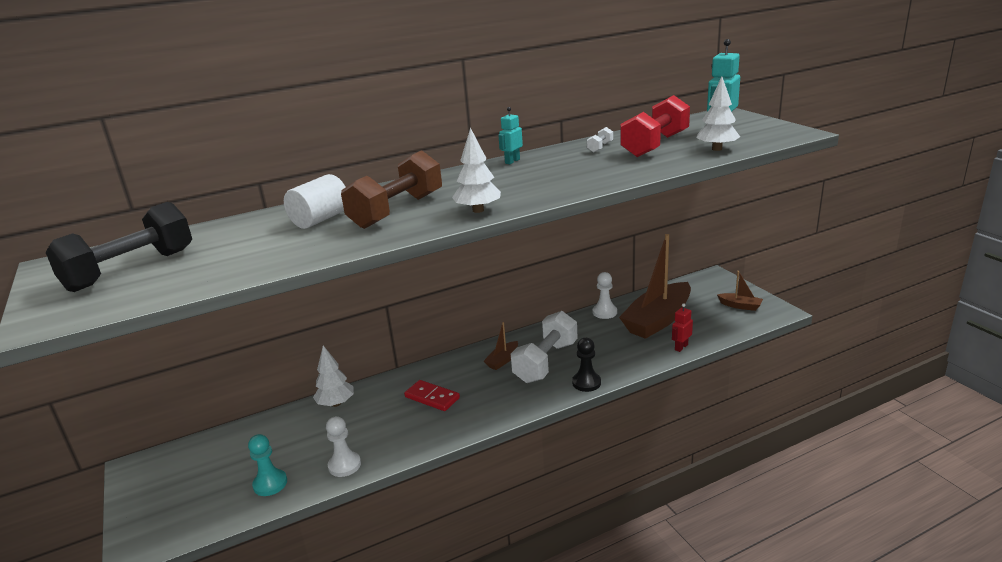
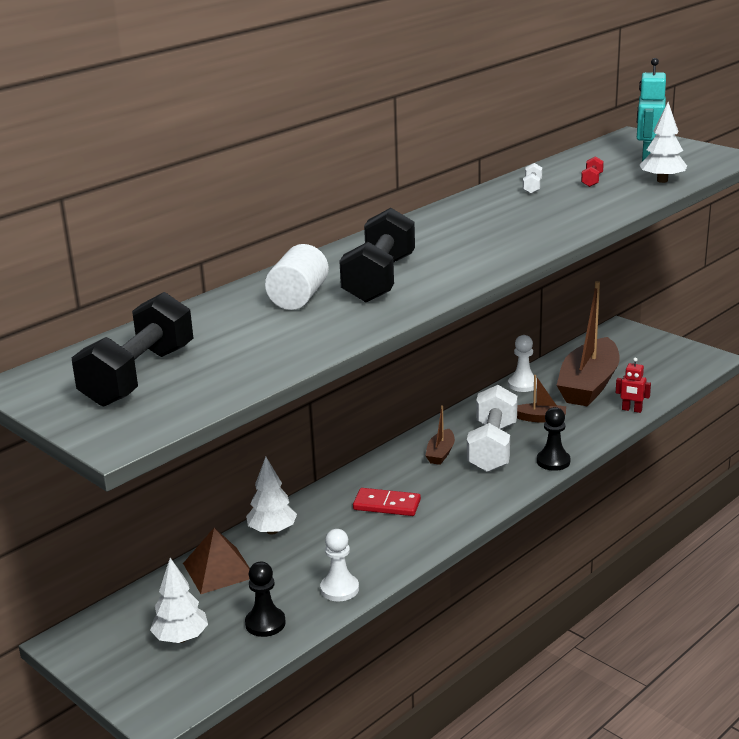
camera: 20 degrees left, 0 degrees up
turquoise pawn [248,434,287,496] -> black pawn [245,562,286,637]
brown dumbbell [341,150,442,229] -> black dumbbell [339,208,415,302]
white tree [452,128,501,213] -> white tree moved to [150,558,208,643]
turquoise robot [498,107,523,164] -> none
red dumbbell [620,95,690,157] -> red dumbbell [581,156,604,187], size x0.41
red robot [672,303,693,352] -> red robot turned 90 degrees counterclockwise [616,358,651,413]
brown boat [717,271,763,311] -> brown boat moved to [517,375,566,423]
none -> brown pyramid [183,528,250,594]

